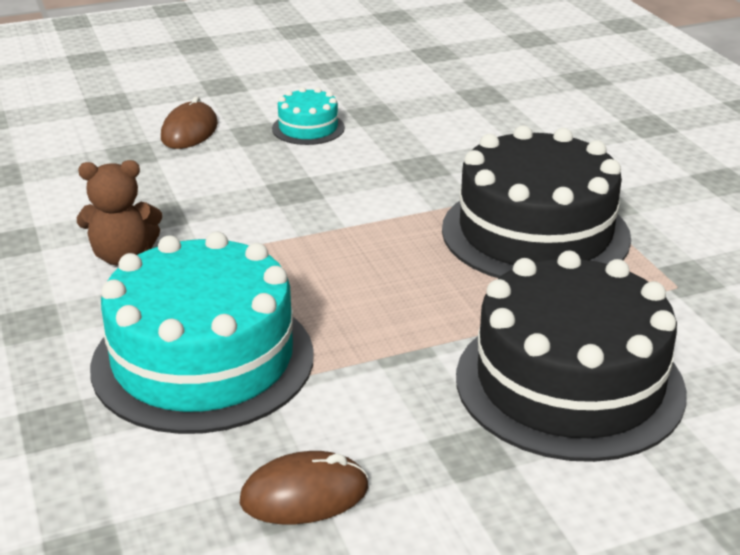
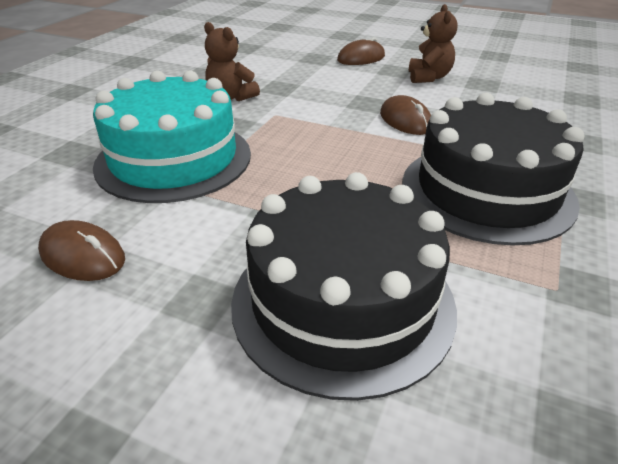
camera: 45 degrees right, 5 degrees up
turquoise cake [272,87,345,145] -> brown teddy bear [409,4,457,83]
none -> brown mouse [380,95,431,135]

